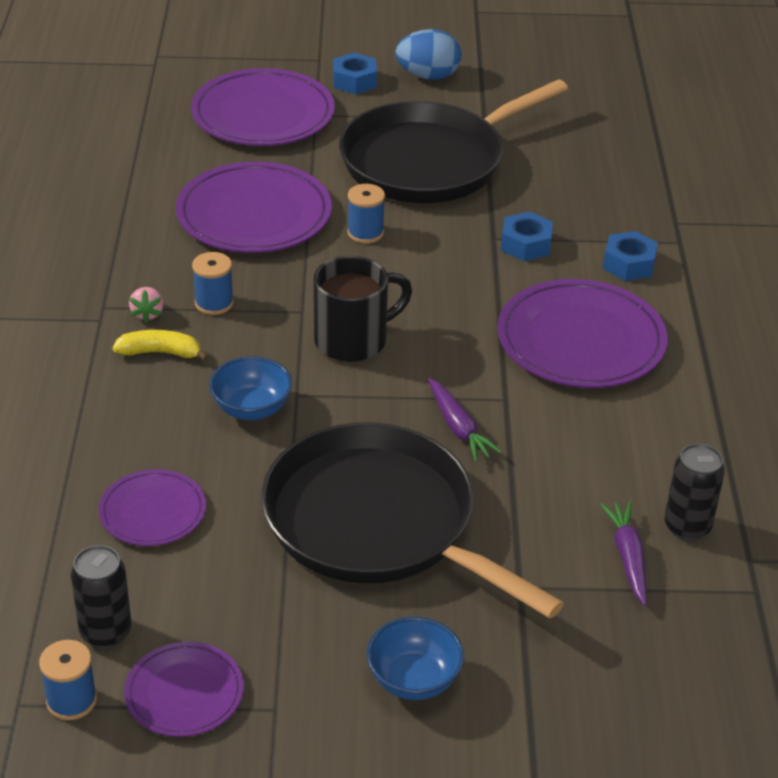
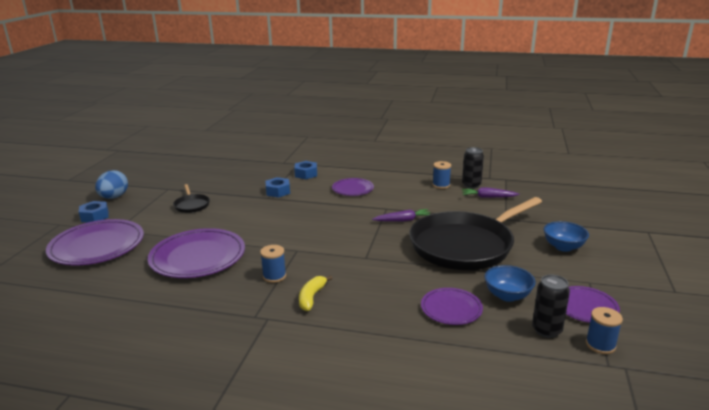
camera: 75 degrees left, 15 degrees down
pink strawberry [129,287,164,323] -> none
blue bowl [209,356,292,420] -> blue bowl moved to [484,265,536,302]
black mug [313,256,412,362] -> none
black pan [339,79,568,203] -> black pan [173,184,210,213], size x0.41
blue spool [347,184,385,243] -> blue spool moved to [432,161,451,189]
purple plate [497,279,668,388] -> purple plate [332,178,374,196], size x0.55

